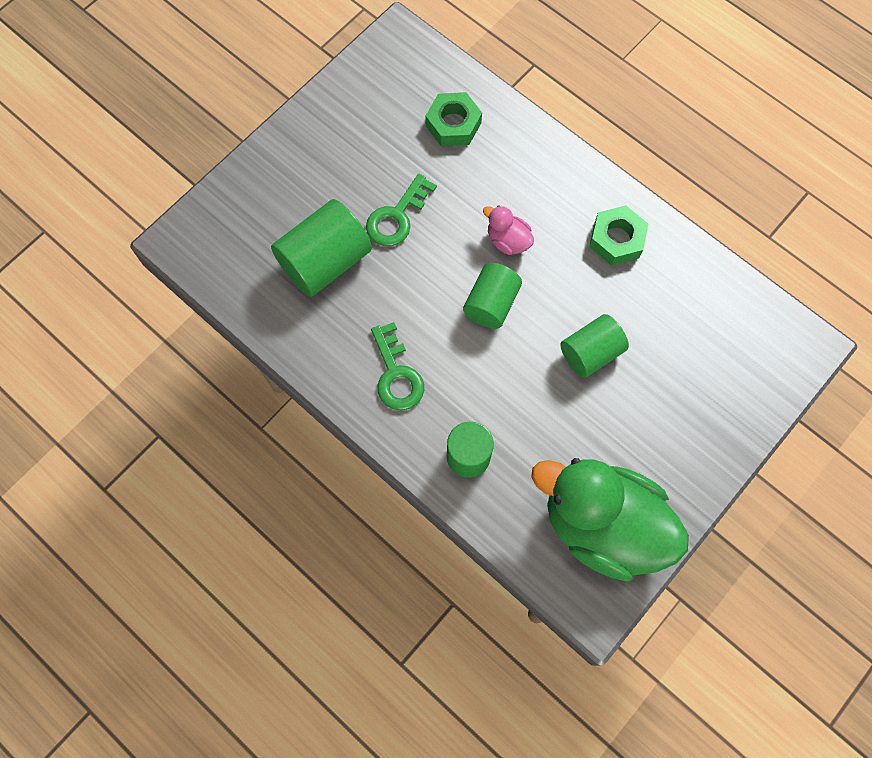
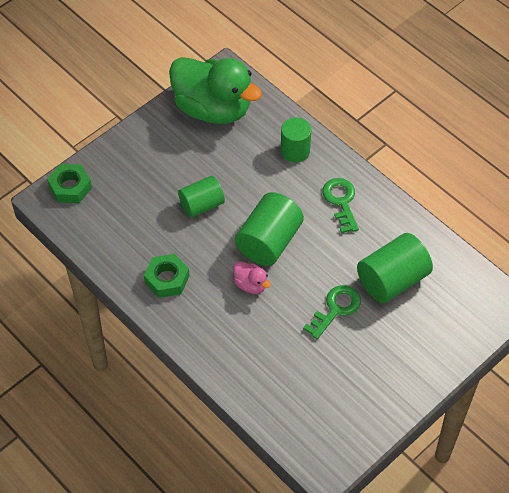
camera: 175 degrees left, 15 degrees down
green nut [425,92,482,147] -> green nut moved to [47,164,92,203]
green cylinder [463,263,522,329] -> green cylinder [235,192,304,266], size x1.52

